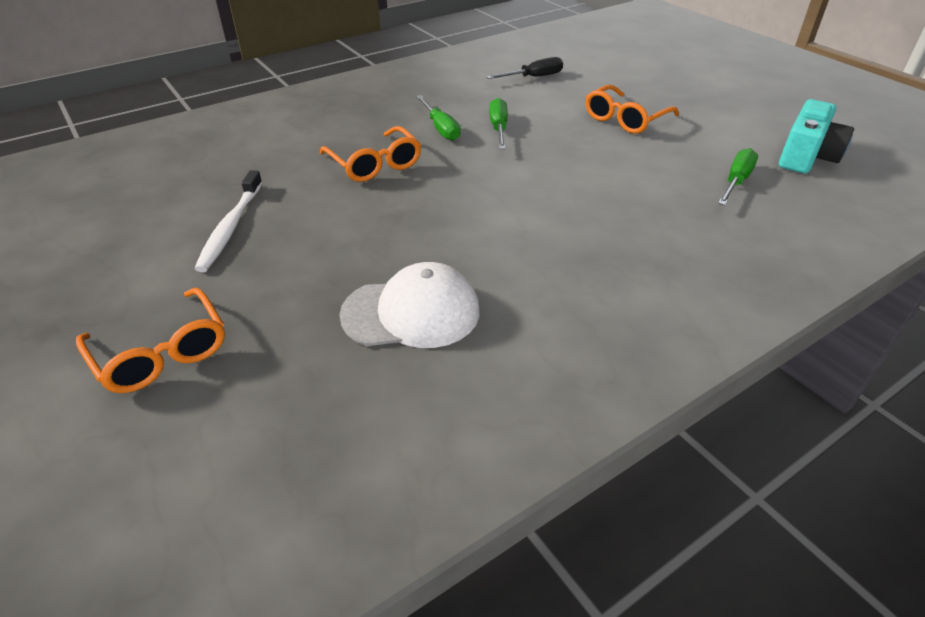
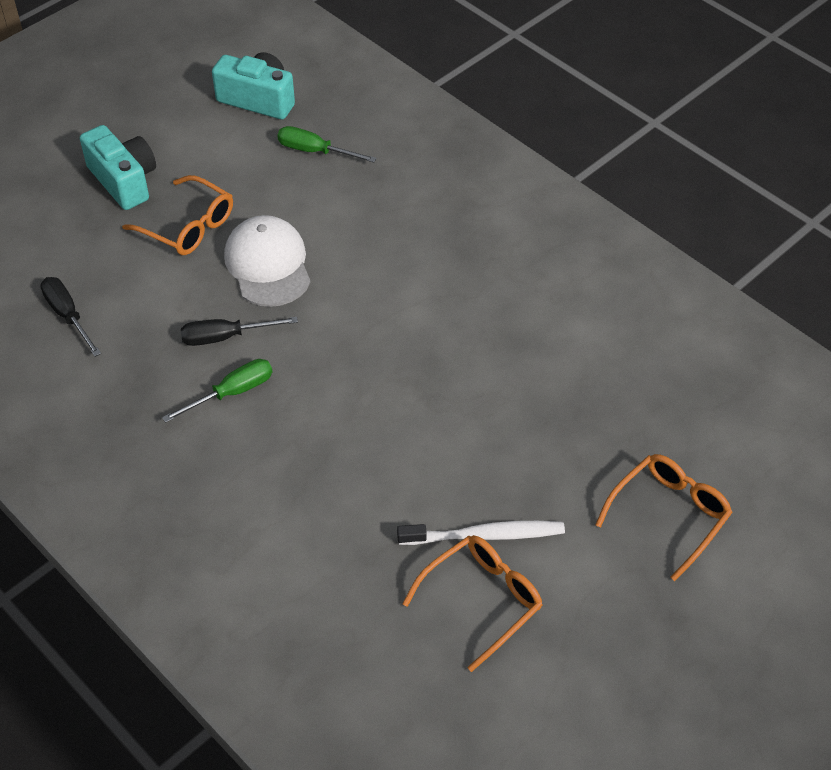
camera: 100 degrees left, 10 degrees up
orange glasses [320,126,421,182] -> orange glasses moved to [402,535,543,672]
white cap [339,262,480,348] -> white cap moved to [224,215,311,307]
green screwdriver [489,98,508,149] -> black screwdriver [181,317,298,346]
none -> turquoise camera [80,125,156,210]

